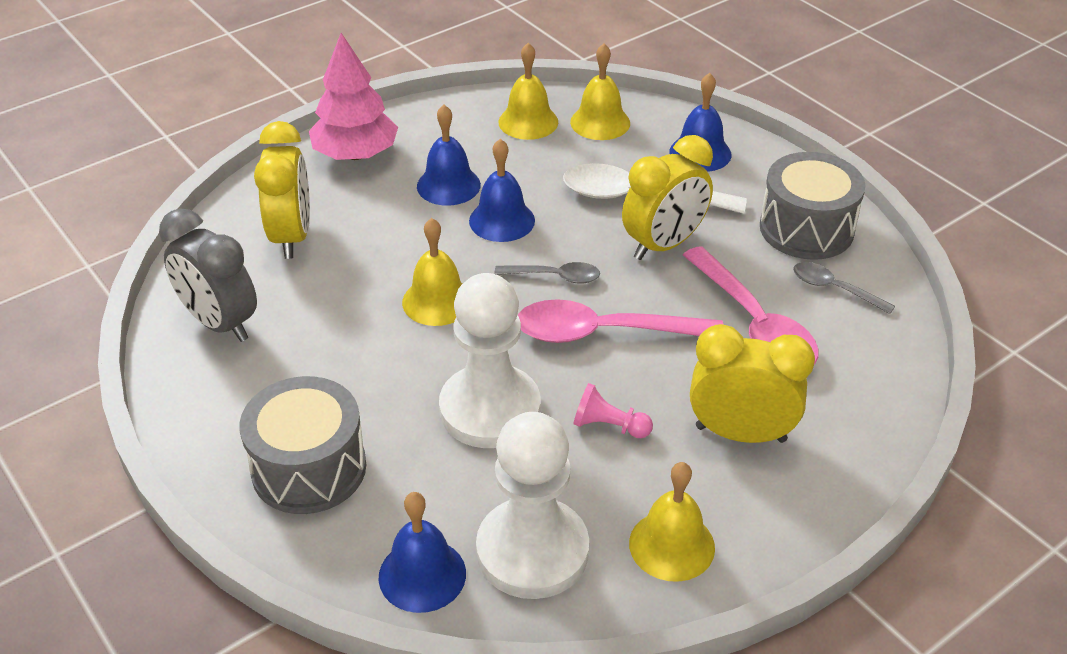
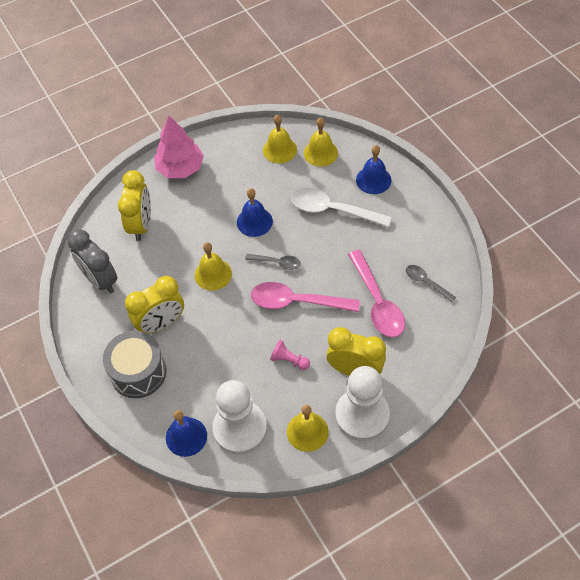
camera: 10 degrees right, 15 degrees up
blue bell [417,105,481,206] -> none
white pawn [439,273,541,448] -> white pawn moved to [335,366,390,441]
yellow clock [622,135,713,260] -> yellow clock moved to [125,276,184,334]
grey drum [760,152,866,260] -> none

